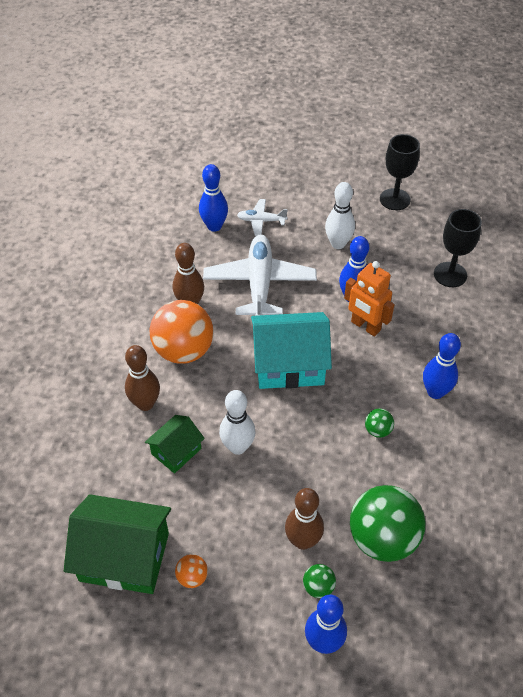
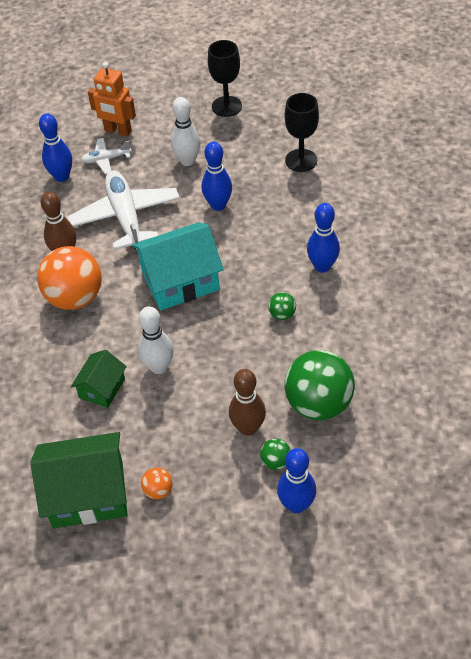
camera: 15 degrees left, 0 degrees up
brown bowling pin [125,345,160,411] -> none
orange robot [344,261,395,337] -> orange robot moved to [88,62,136,137]

